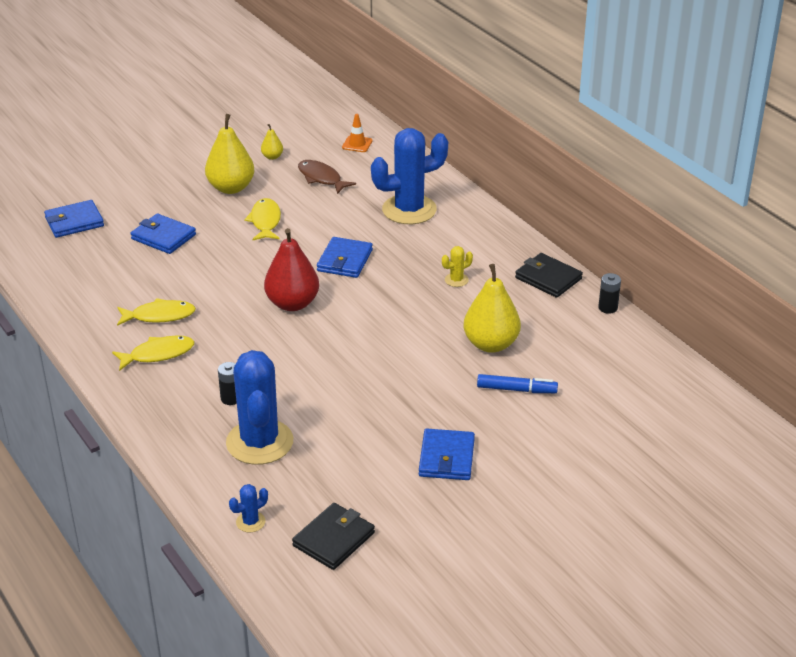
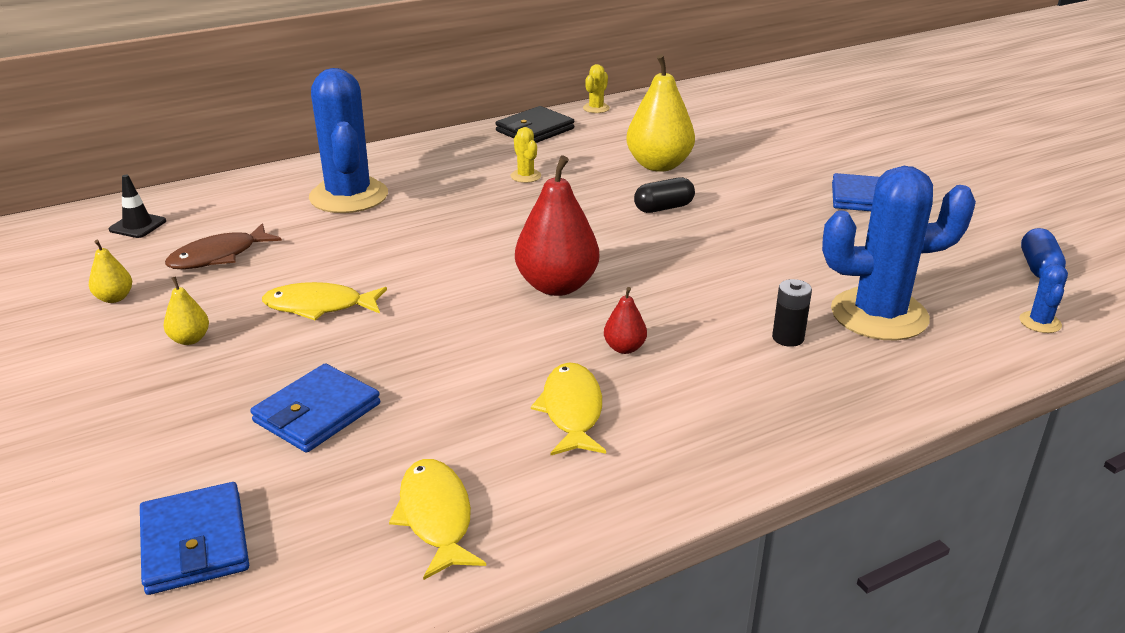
camera: 85 degrees left, 5 degrees down
yellow fish [112,336,194,371] -> yellow fish moved to [389,459,486,580]
yellow pear [205,114,255,194] -> yellow pear [163,276,209,345], size x0.47
blue cactus [229,484,268,532] -> blue cactus turned 45 degrees clockwise [1020,264,1068,333]
black wallet [292,503,375,570] -> blue capsule [1021,228,1066,278]
blue wallet [317,237,373,278] -> none
orange traffic cone [342,114,373,152] -> black traffic cone [109,175,166,238]
blue marker [477,374,558,393] -> none
black battery [598,273,621,314] -> yellow cactus [583,64,610,113]
none -> red pear [604,287,647,354]
none -> black capsule [634,177,695,213]

